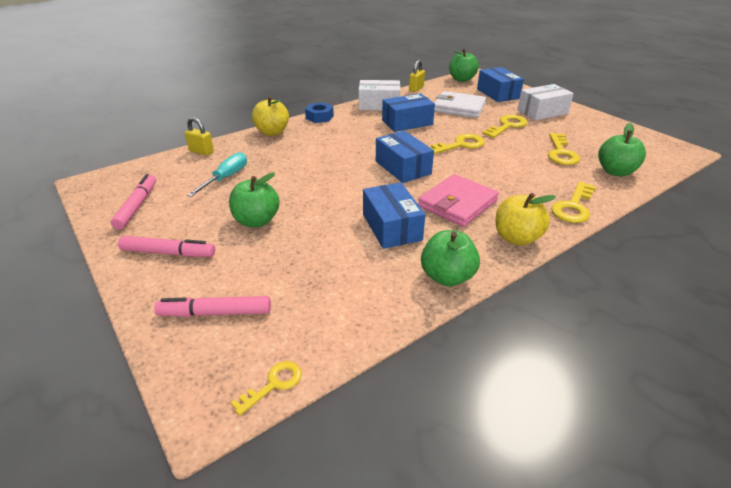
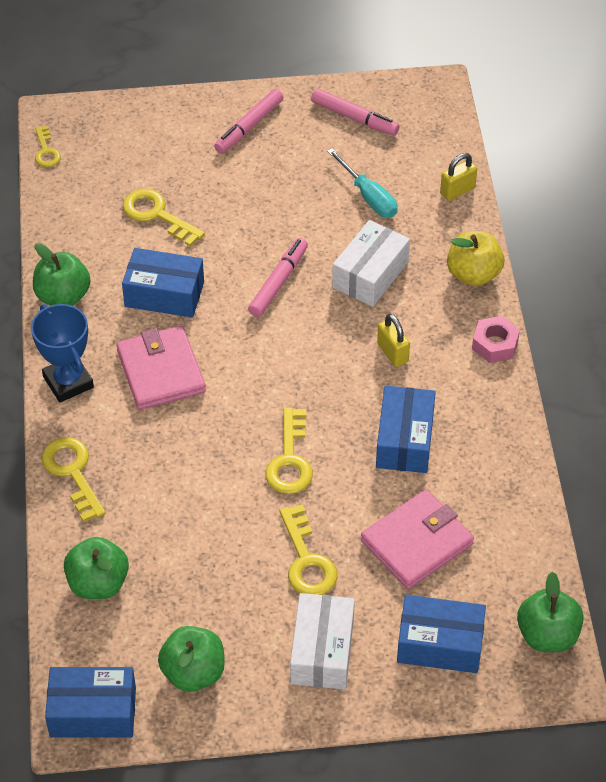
camera: 120 degrees right, 15 degrees up
pink marker [154,296,271,317] -> pink marker moved to [248,238,308,317]
green apple [229,172,279,227] -> green apple moved to [158,626,225,692]
blue nut [305,103,334,123] -> pink nut [472,316,520,363]
white box [359,80,400,110] -> white box moved to [332,220,410,307]
blue box [376,131,434,183] -> blue box moved to [45,667,136,738]
yellow padlock [409,60,425,92] -> yellow padlock moved to [377,314,410,367]
white wallet [434,91,486,118] -> pink wallet [361,490,474,589]
yellow apple [495,193,556,246] -> blue trophy [31,304,94,403]
yellow key [548,133,580,165] -> yellow key moved to [123,189,205,247]

